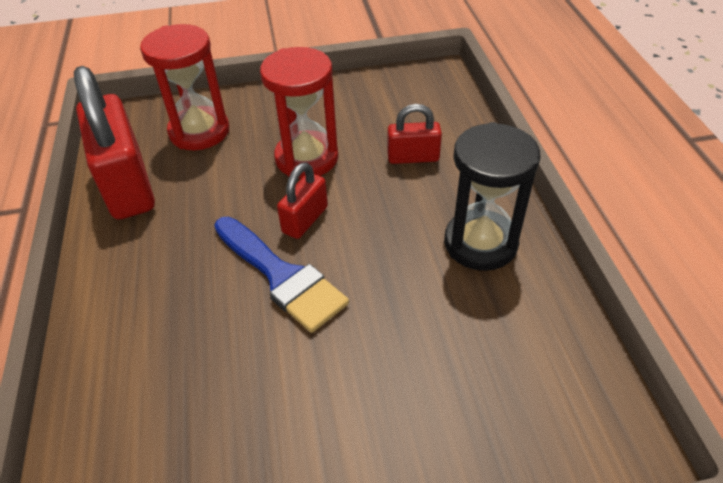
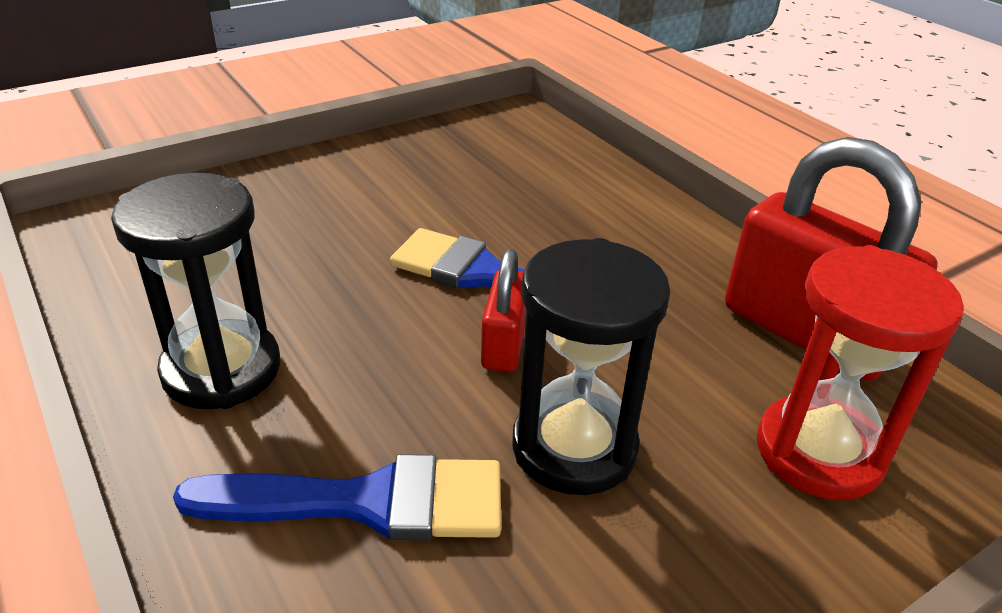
camera: 155 degrees right, 10 degrees down
red hourglass [260,47,338,179] -> black hourglass [512,238,671,495]
red padlock [387,104,442,164] -> blue brush [173,454,501,541]

